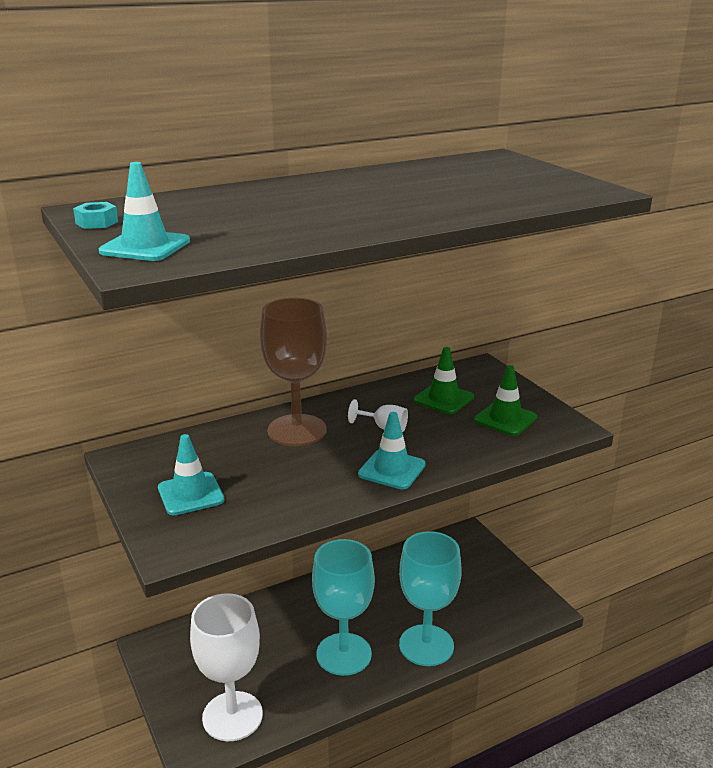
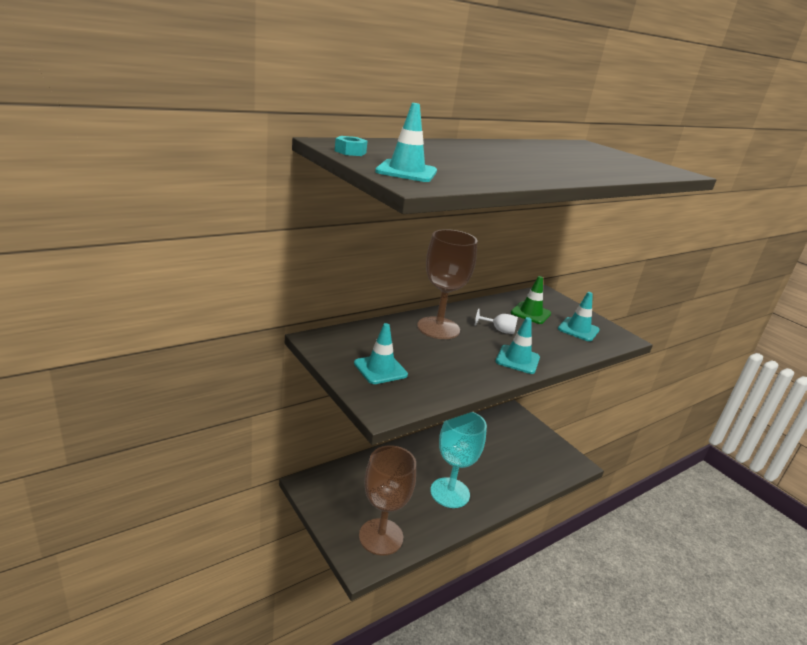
camera: 10 degrees left, 0 degrees up
white goblet [190,593,263,741] -> brown goblet [359,445,416,556]
turquoise goblet [399,531,462,666] -> none
green traffic cone [474,365,537,436] -> turquoise traffic cone [558,292,600,341]

